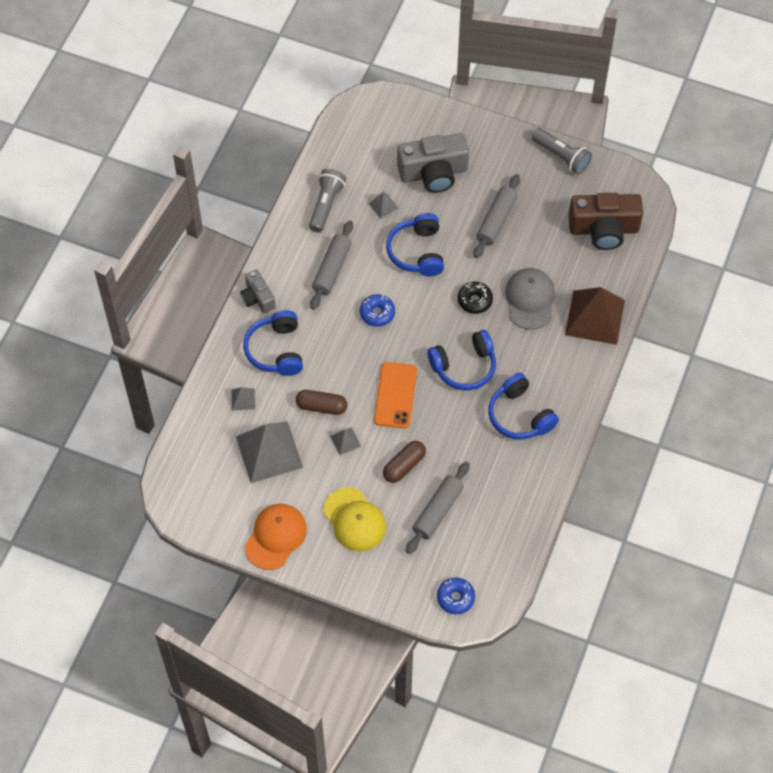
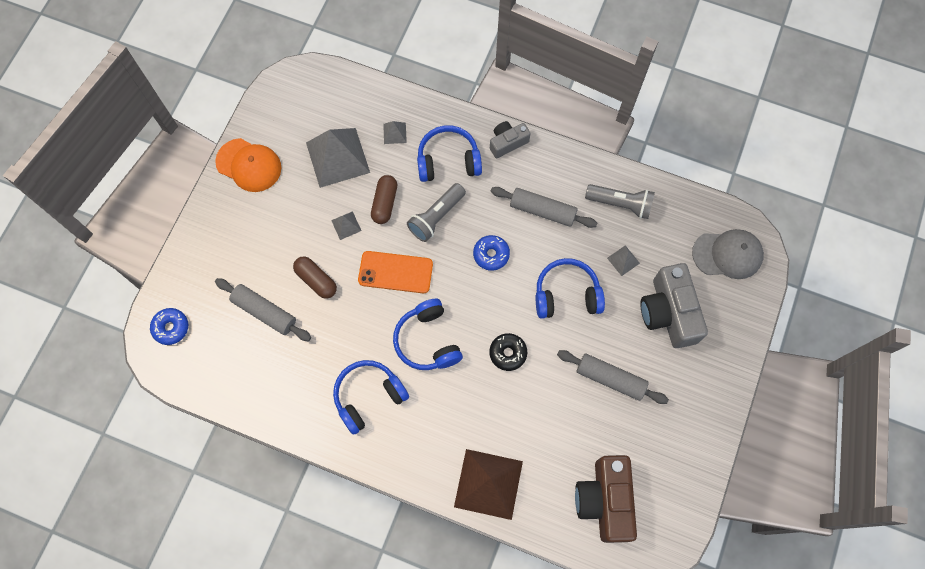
camera: 90 degrees right, 10 degrees up
yellow cap [323,487,386,552] -> none
grey cap [505,268,555,330] -> grey cap moved to [692,229,764,279]
grey flashlight [532,128,592,175] -> grey flashlight moved to [407,183,466,242]

